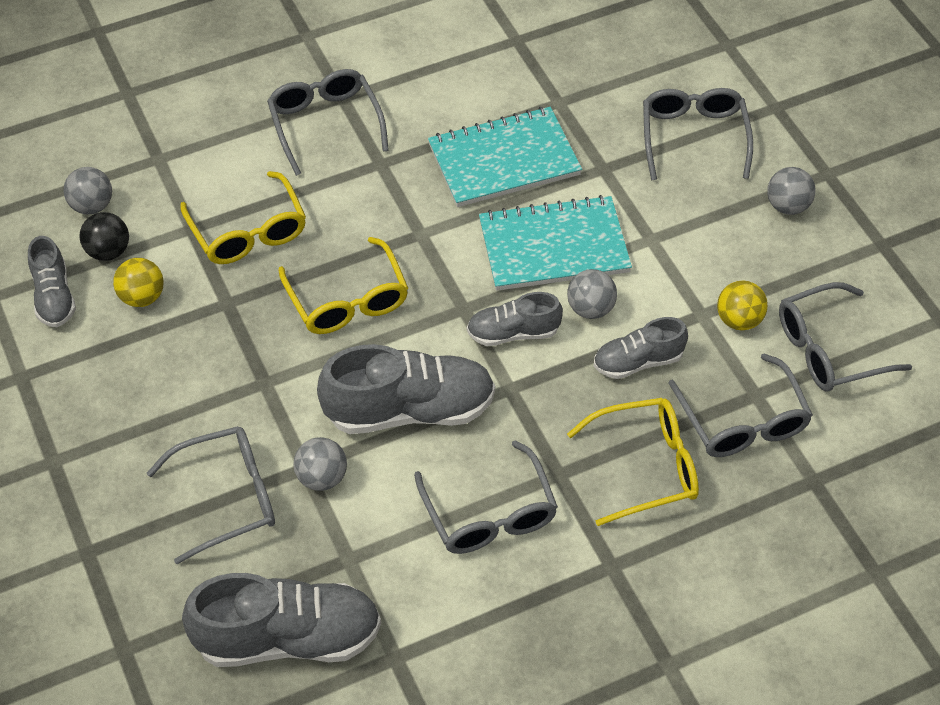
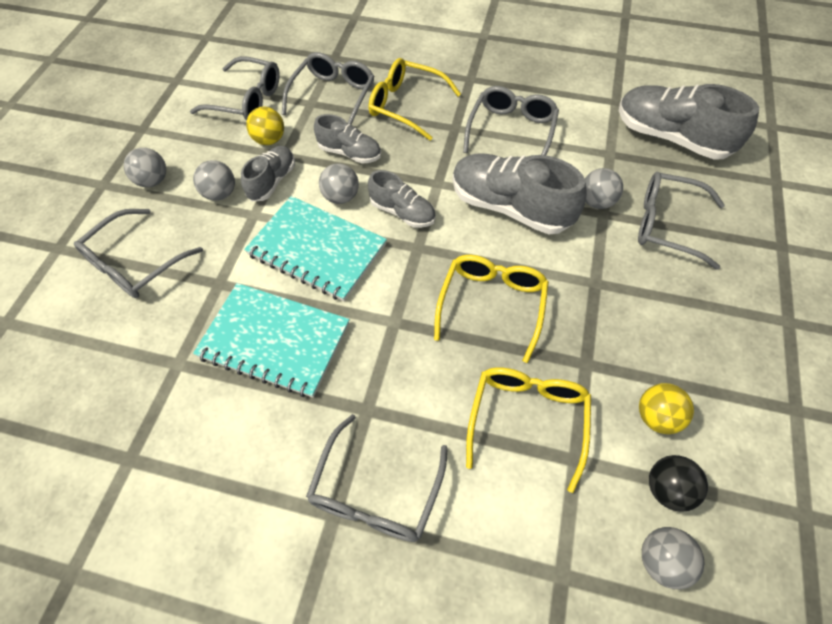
camera: 140 degrees left, 5 degrees up
grey shoe [28,236,76,327] -> grey shoe moved to [241,146,295,201]
none -> grey ball [193,160,235,201]

